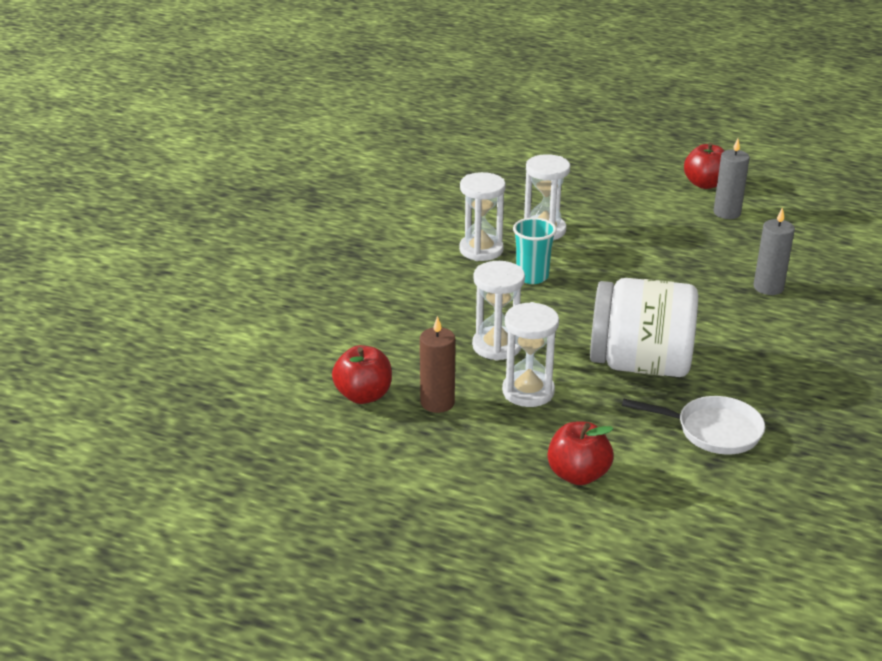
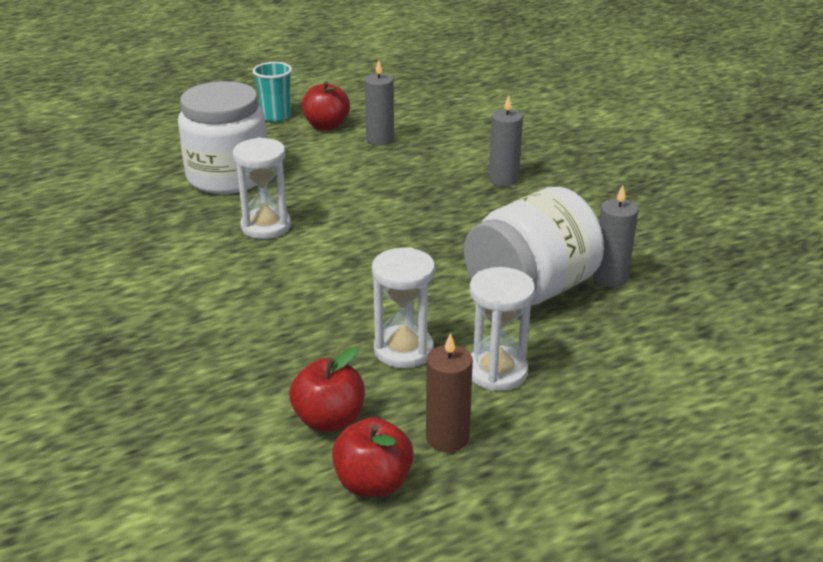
camera: 50 degrees left, 0 degrees up
white hourglass [459,172,506,261] -> none
turquoise cup [513,217,557,284] -> turquoise cup moved to [253,62,292,122]
red apple [548,422,614,485] -> red apple moved to [289,348,365,432]
white pan [622,396,765,454] -> none
none -> white jar [178,81,267,194]
none -> grey candle [593,185,638,288]

